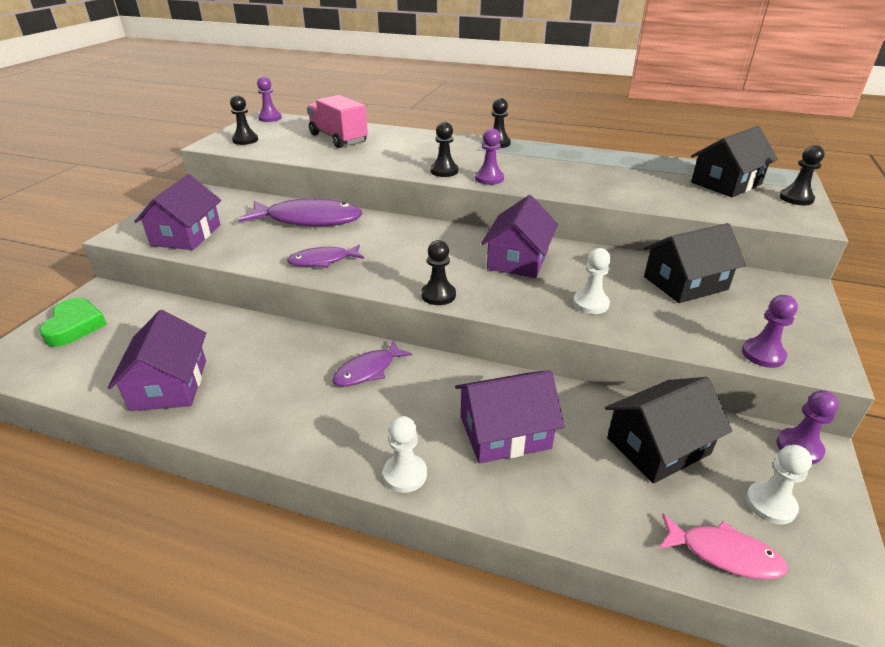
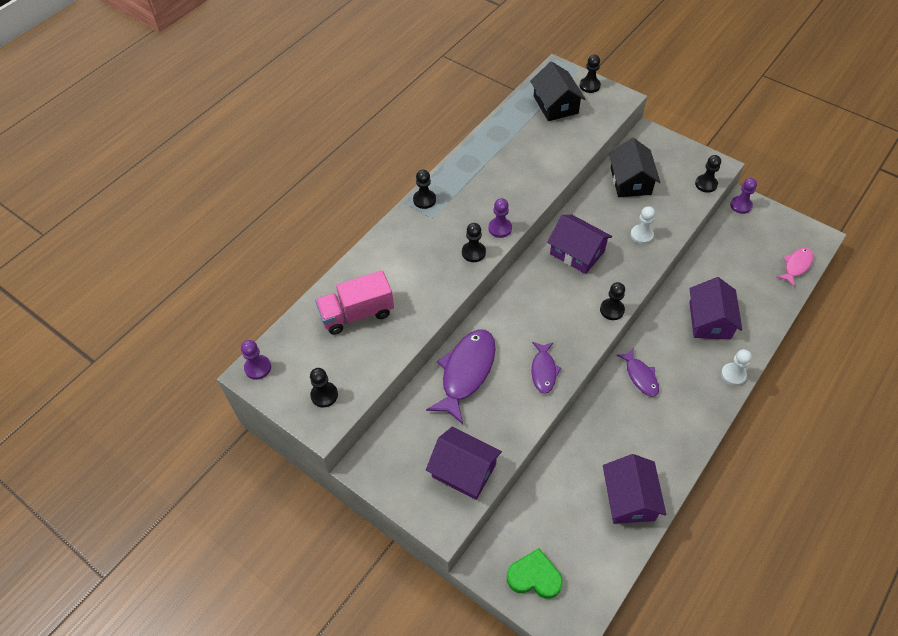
camera: 70 degrees left, 20 degrees up
purple house [108,310,206,411] -> purple house turned 75 degrees clockwise [603,454,666,524]
black house [605,377,732,483] -> none
purple pawn [742,295,798,368] -> black pawn [695,155,721,193]
white pawn [746,445,812,525] -> none

